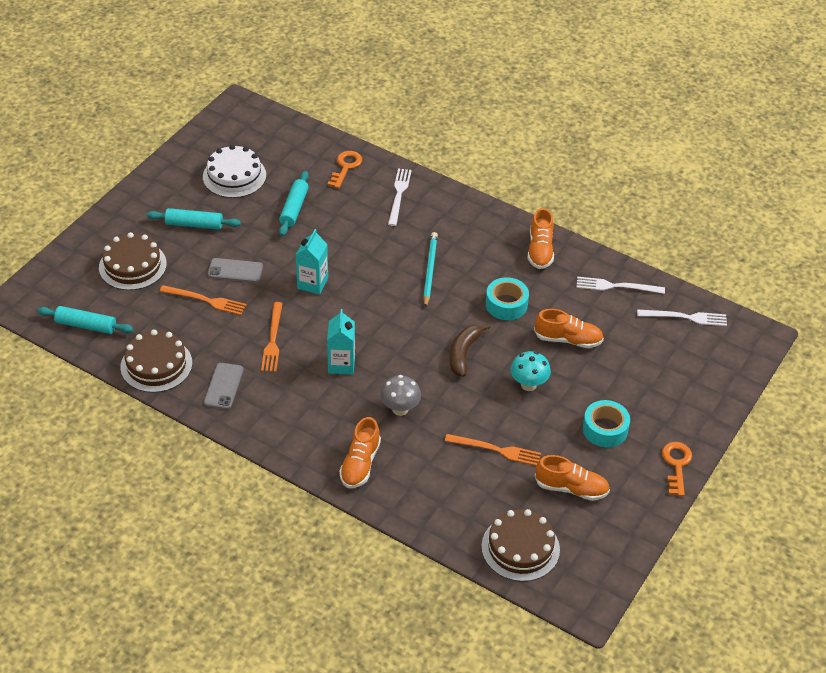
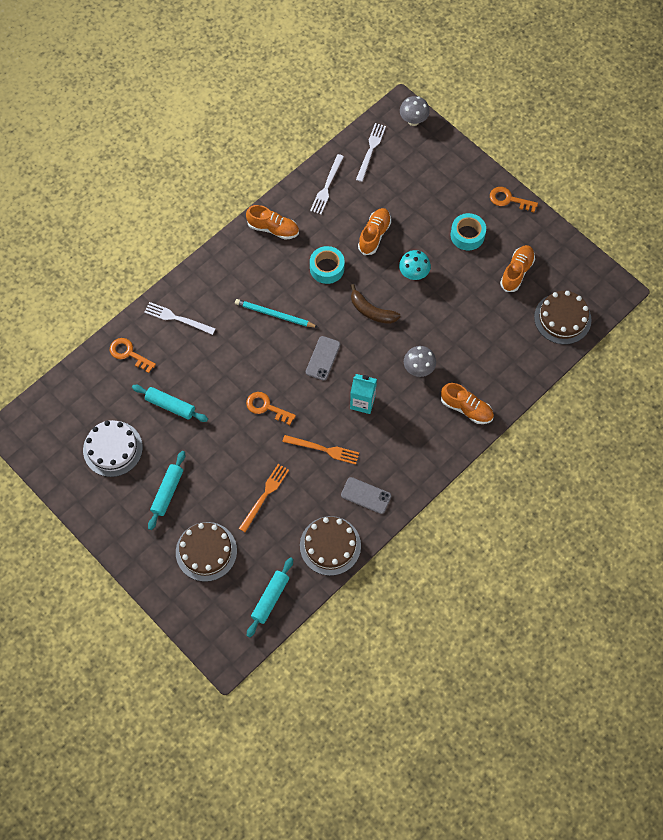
camera: 75 degrees left, 20 degrees up
grey phone [208,258,263,283] -> grey phone moved to [306,336,340,381]
turquoise carton [296,229,328,295] -> orange key [246,392,296,425]
orange fork [445,434,541,466] -> none
none -> grey mushroom [400,96,430,126]

